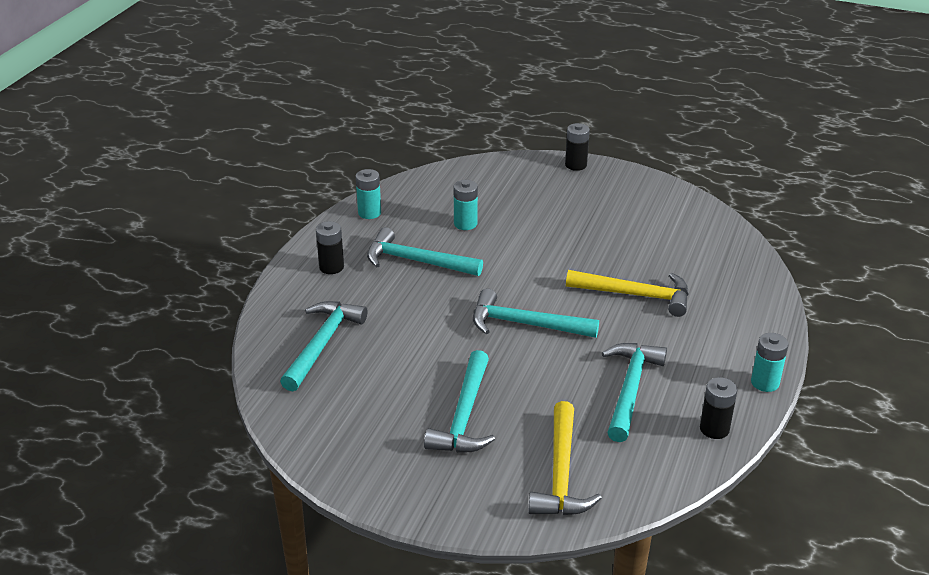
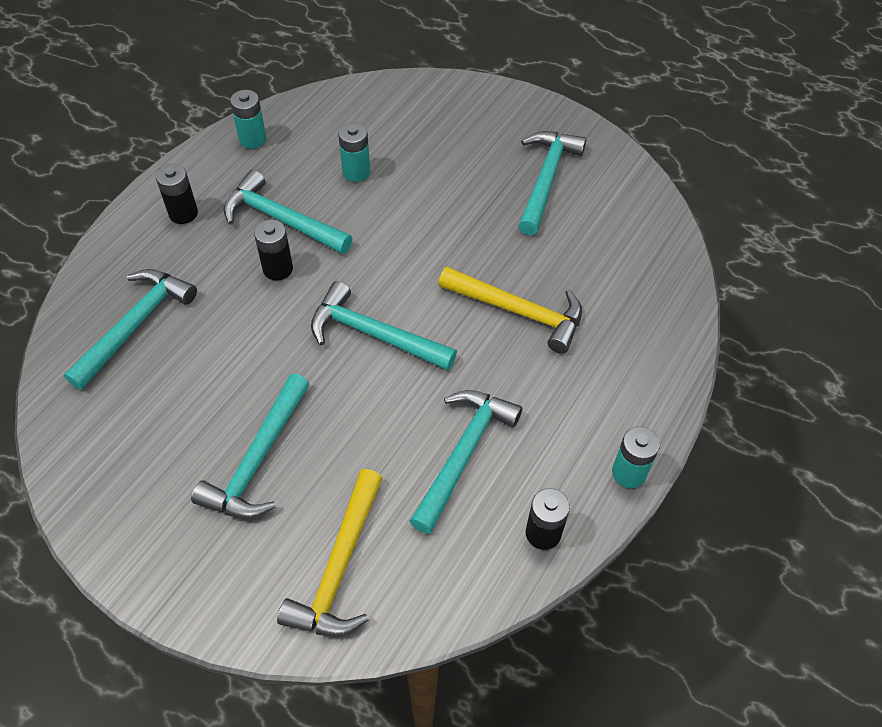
camera: 10 degrees right, 20 degrees up
black battery [565,123,590,171] -> black battery moved to [254,220,293,280]
none -> turquoise hammer [518,131,586,235]

